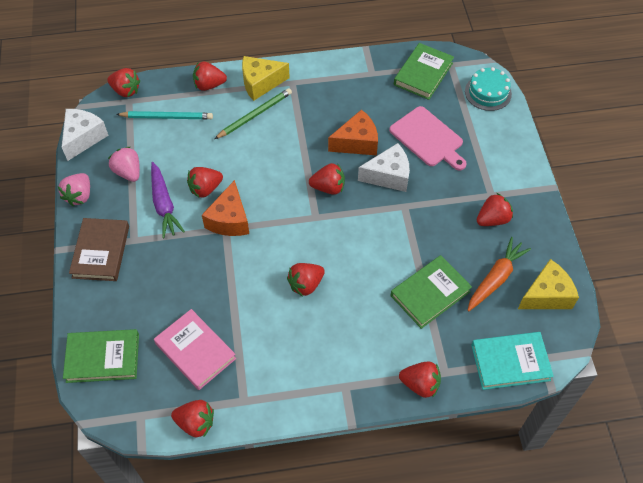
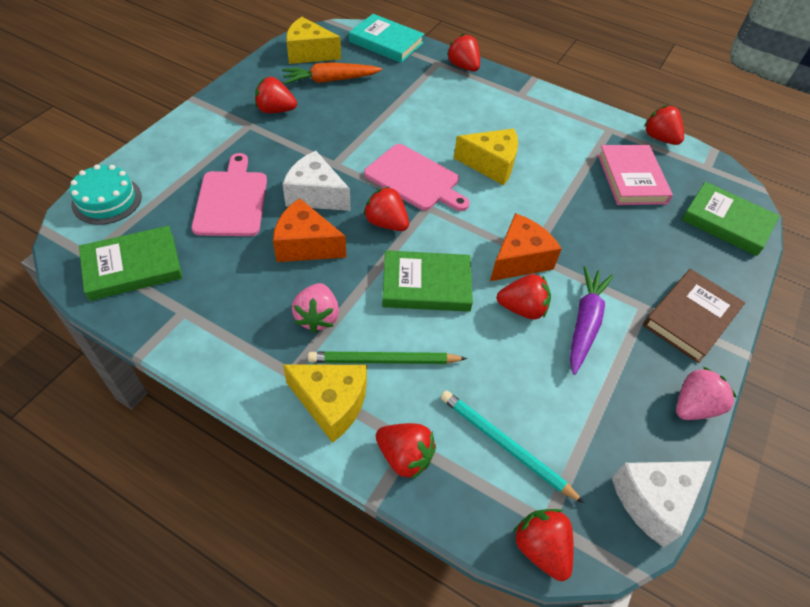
camera: 145 degrees left, 5 degrees down
pink strawberry [108,147,140,182] -> pink strawberry moved to [292,283,339,333]
red strawberry [287,263,325,297] -> yellow cheese [454,128,518,185]
green book [391,255,472,329] -> green book moved to [382,250,473,312]
none -> pink cutting board [364,144,470,211]

